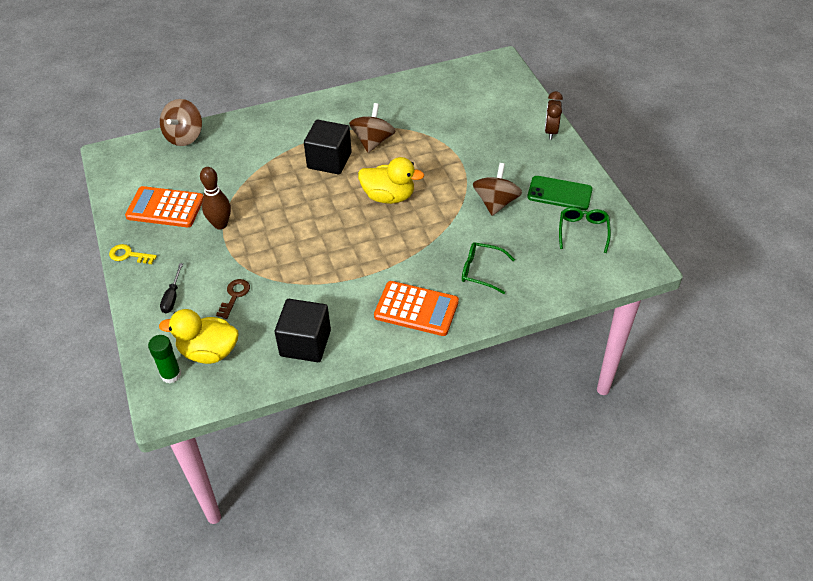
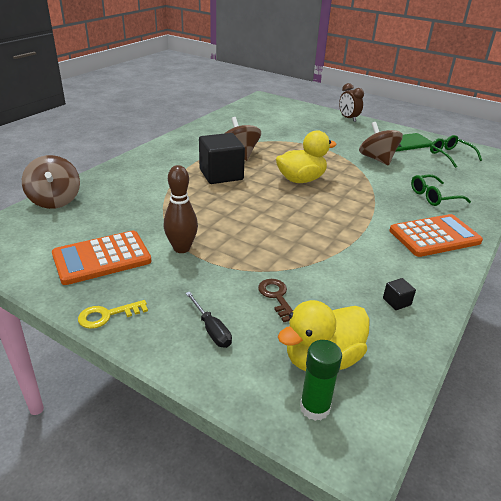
camera: 40 degrees left, 15 degrees down
black cube [275,299,331,362] -> black cube [383,278,416,310], size x0.40

